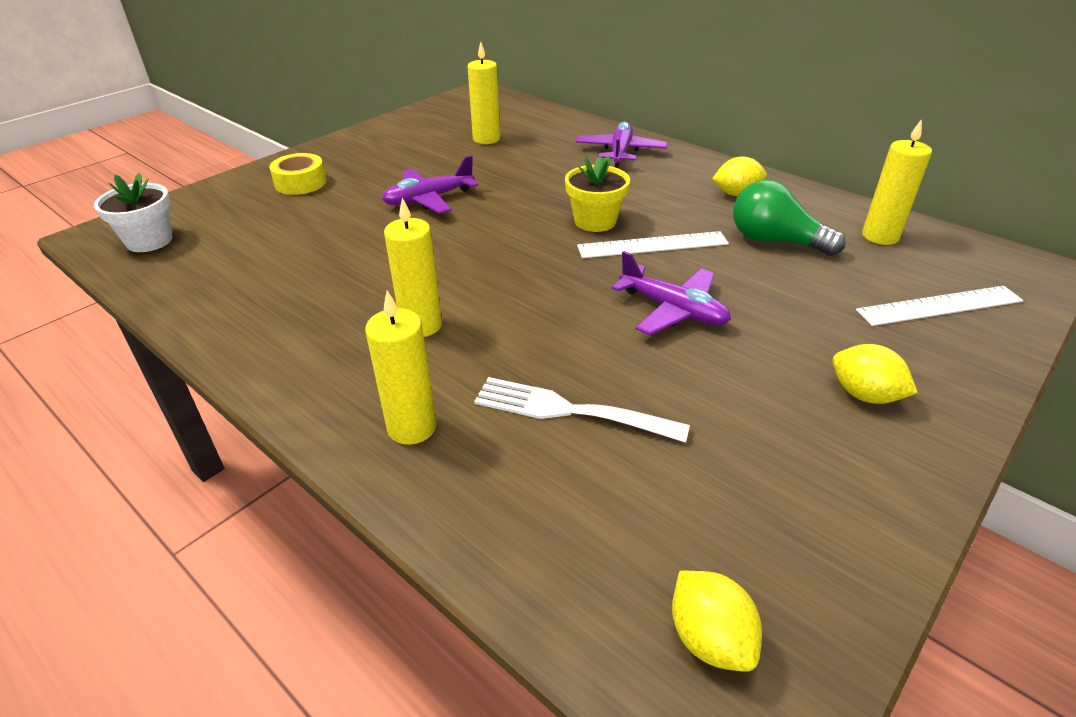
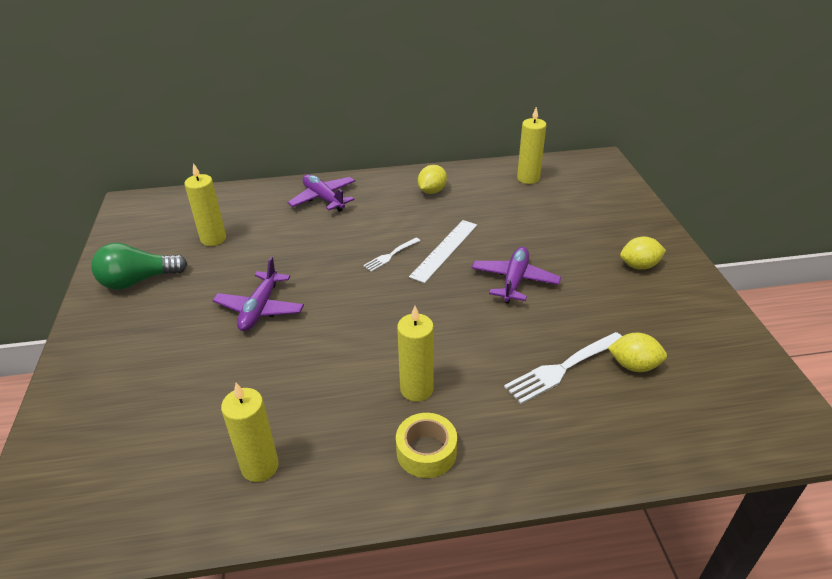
camera: 50 degrees left, 0 degrees up
white flower pot [94,173,173,252] -> none
yellow tape [269,153,327,195] -> yellow tape moved to [396,413,457,478]
yellow candle [365,291,437,445] -> yellow candle moved to [221,383,279,482]
yellow flower pot [565,156,630,232] -> white fork [363,237,420,272]
purple plane [611,251,731,335] -> purple plane turned 60 degrees counterclockwise [472,247,561,304]
yellow lemon [672,571,762,672] -> yellow lemon moved to [608,333,667,372]
green light bulb [733,180,846,256] -> green light bulb moved to [91,243,187,290]
white ruler [856,286,1023,326] -> none

